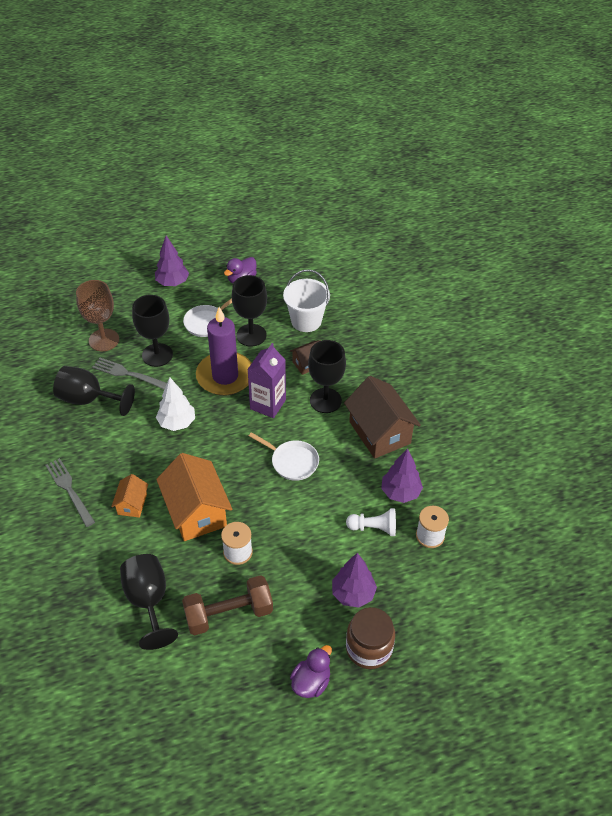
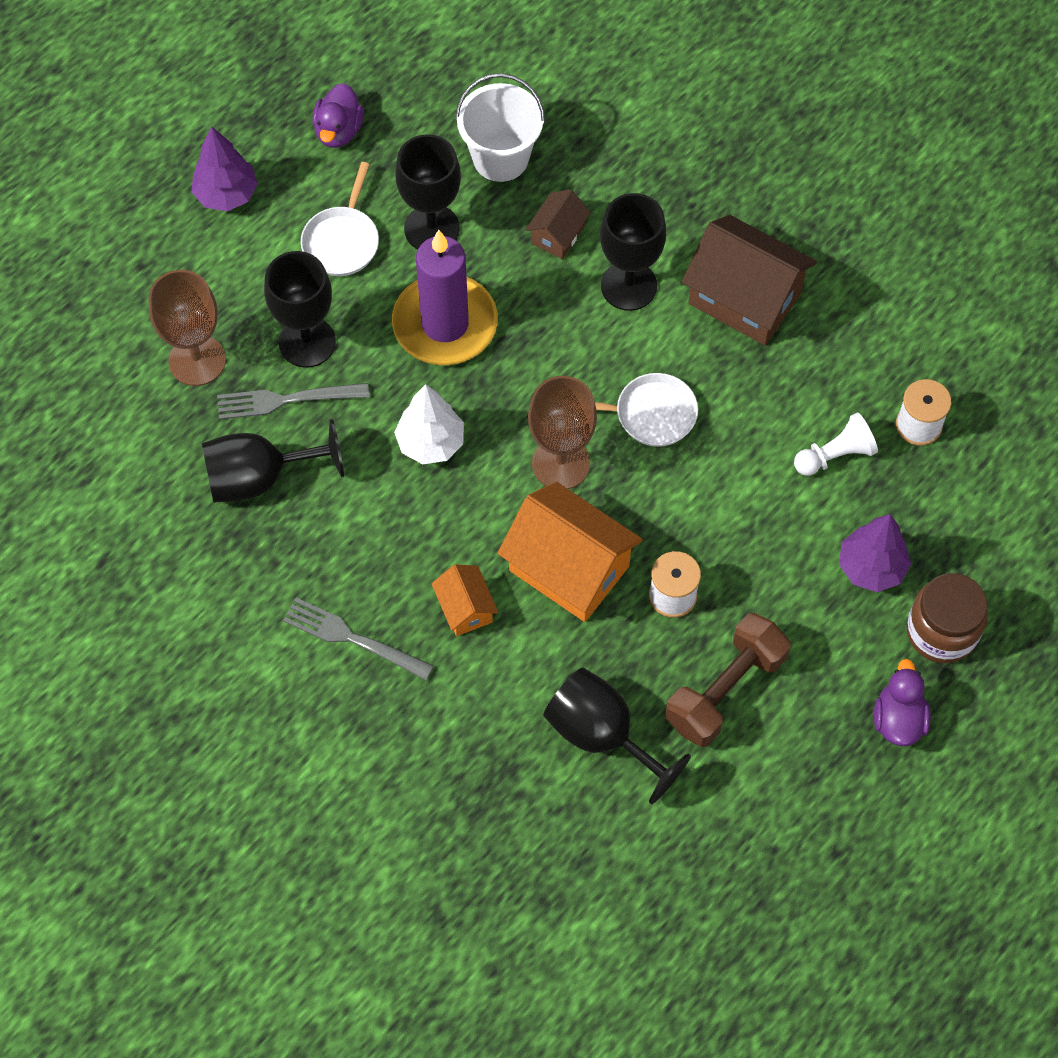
camera: 30 degrees left, 15 degrees up
purple carton [247,343,286,418] -> none
purple tree [381,448,423,503] -> none
none -> brown goblet [528,376,597,489]

